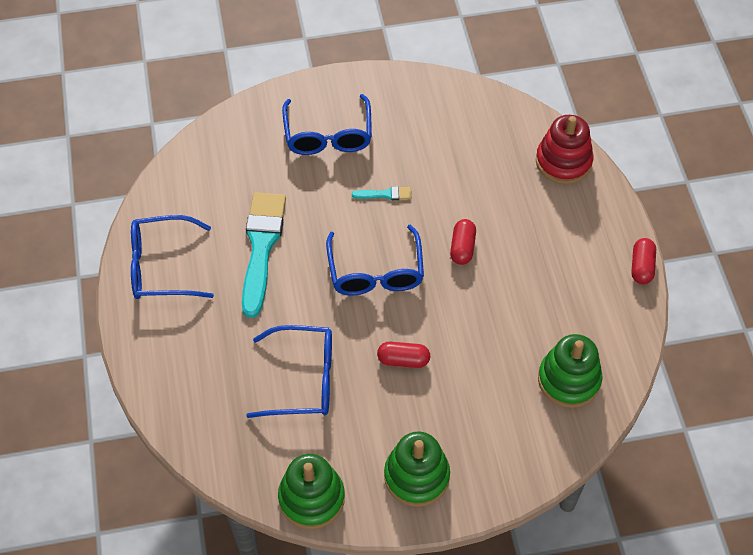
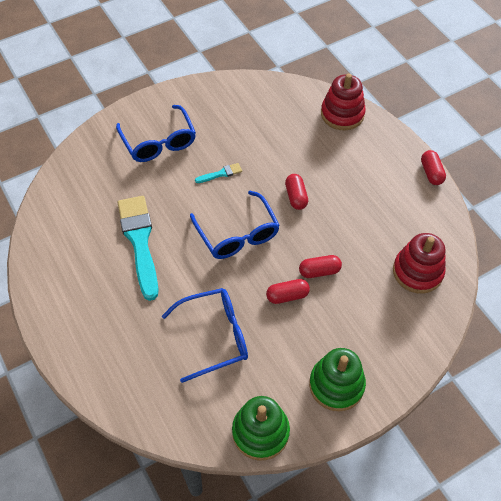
camera: 20 degrees left, 0 degrees up
blue glasses [131,215,214,299] -> none
green stacking toy [538,334,602,408] -> red stacking toy [393,233,446,294]
none -> red capsule [299,255,342,278]

